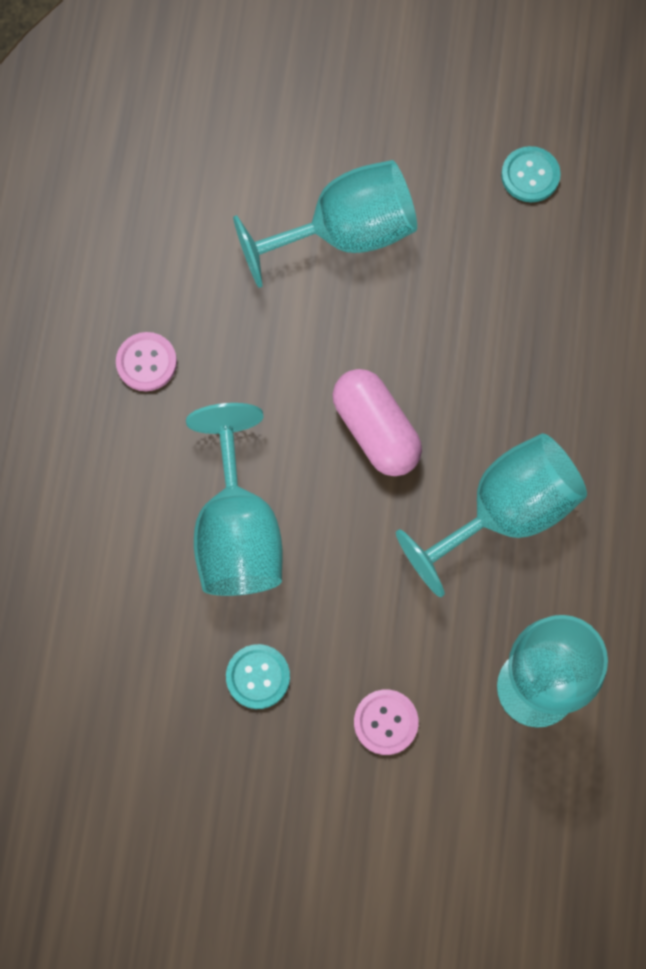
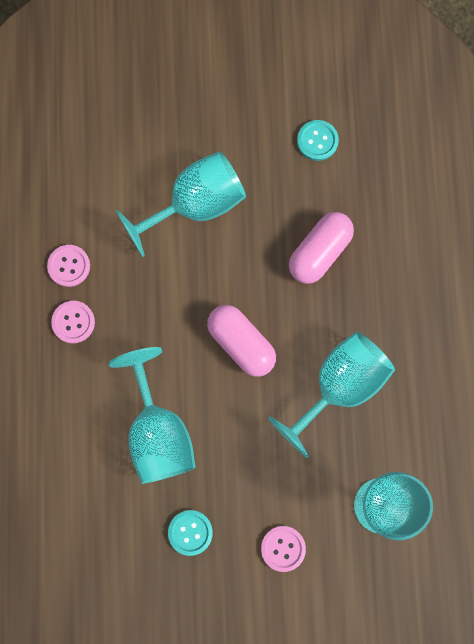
camera: 10 degrees left, 5 degrees up
none -> pink button [47,245,90,287]
none -> pink capsule [289,212,354,284]

